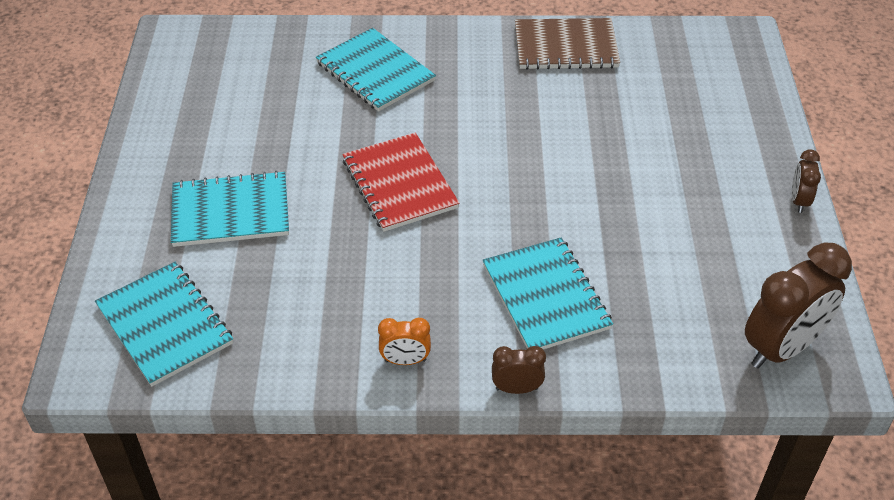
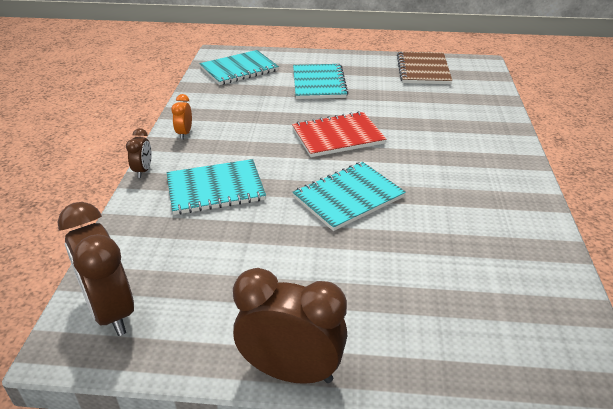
camera: 95 degrees right, 10 degrees down
turquoise notebook [316,28,436,112] -> turquoise notebook moved to [292,162,406,231]
brown notebook [515,18,620,70] -> brown notebook moved to [397,51,452,84]
brown clock [792,149,821,213] -> brown clock [233,268,347,384], size x2.05

